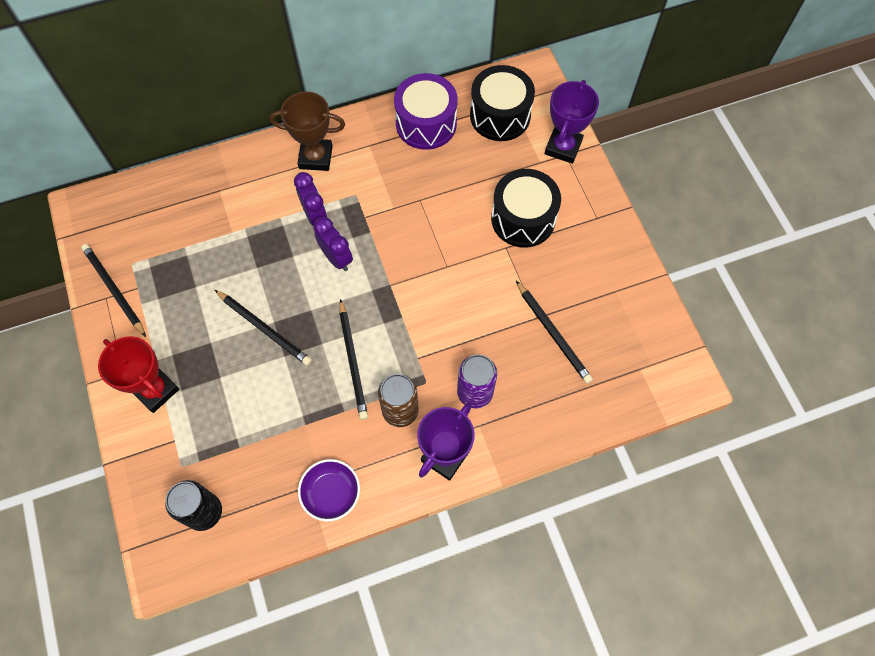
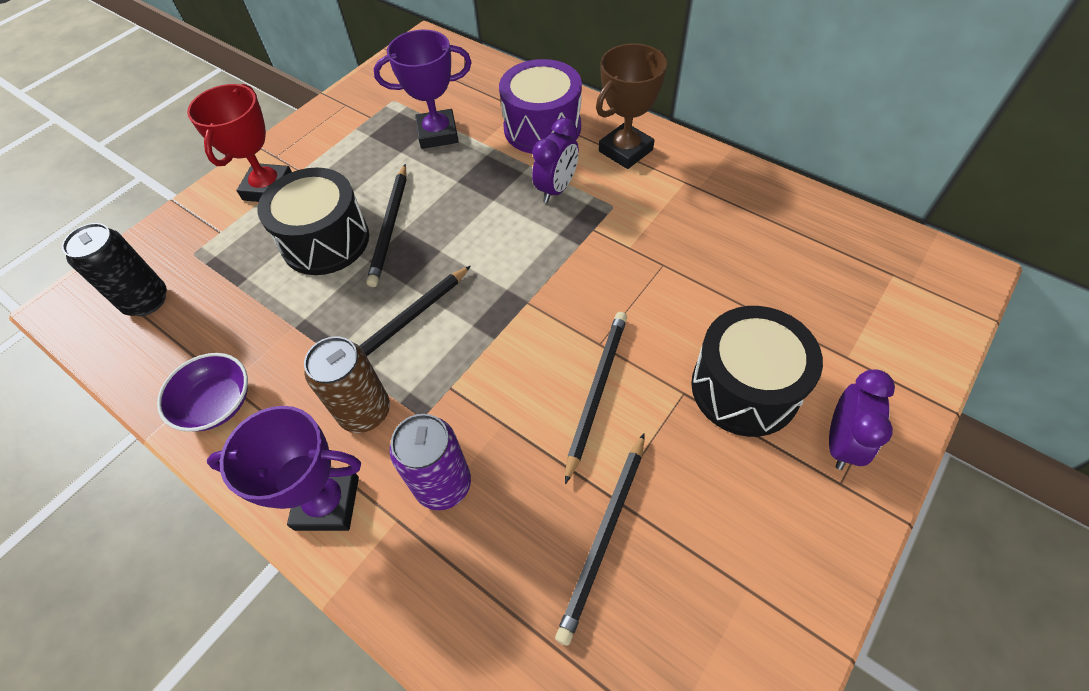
camera: 60 degrees right, 10 degrees down
black pencil [81,244,146,337] -> black pencil moved to [565,312,627,485]
brown trophy [270,91,345,171] -> brown trophy turned 75 degrees clockwise [596,43,667,169]
purple clock [313,217,353,271] -> purple clock moved to [829,369,895,470]
purple drum [394,73,458,150] -> purple drum moved to [499,59,582,154]
black drum [470,65,535,141] -> black drum moved to [257,167,369,275]
purple trophy [545,80,599,164] -> purple trophy moved to [374,29,472,149]

